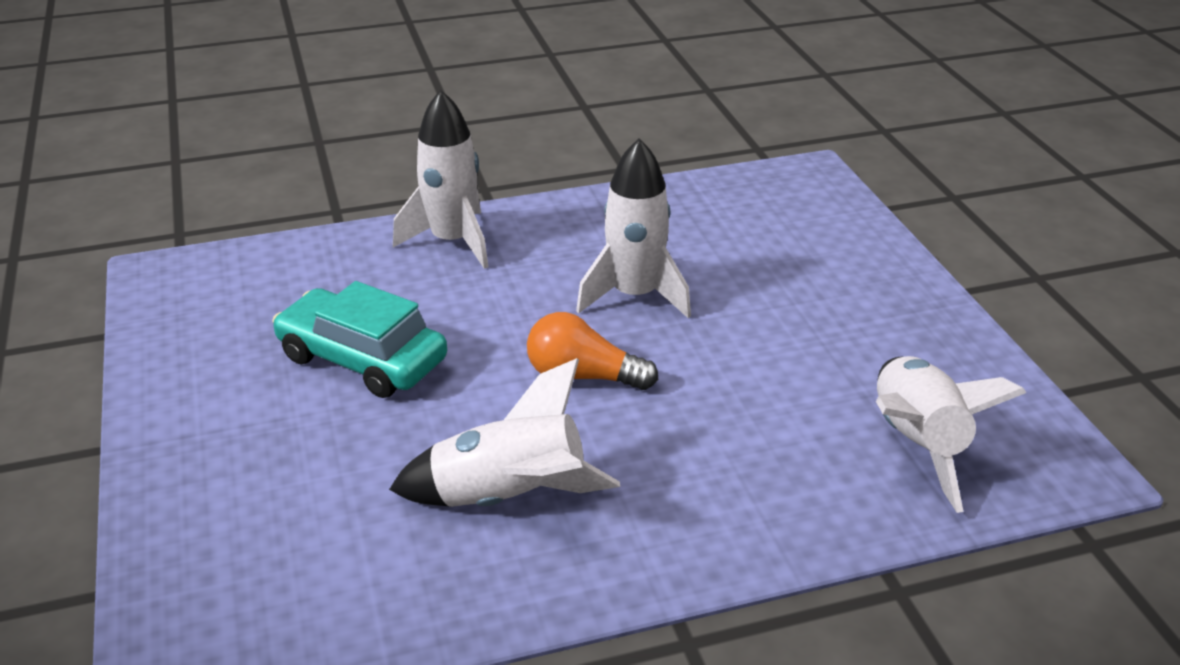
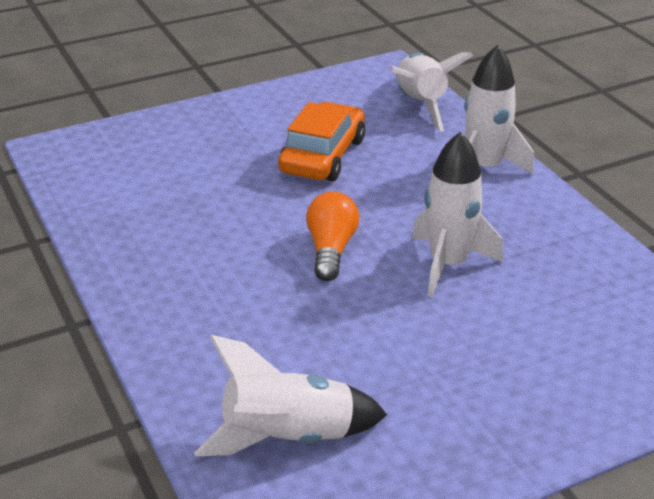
camera: 80 degrees right, 0 degrees up
turquoise car [272,281,447,398] -> orange car [278,102,365,181]
white rocket [389,358,620,507] -> white rocket moved to [390,52,473,132]

